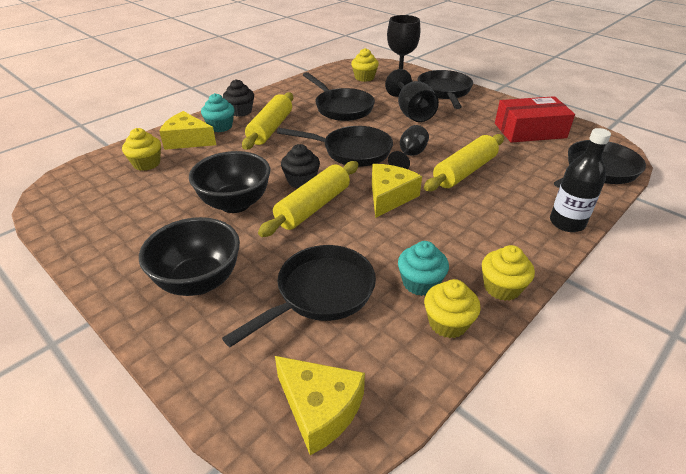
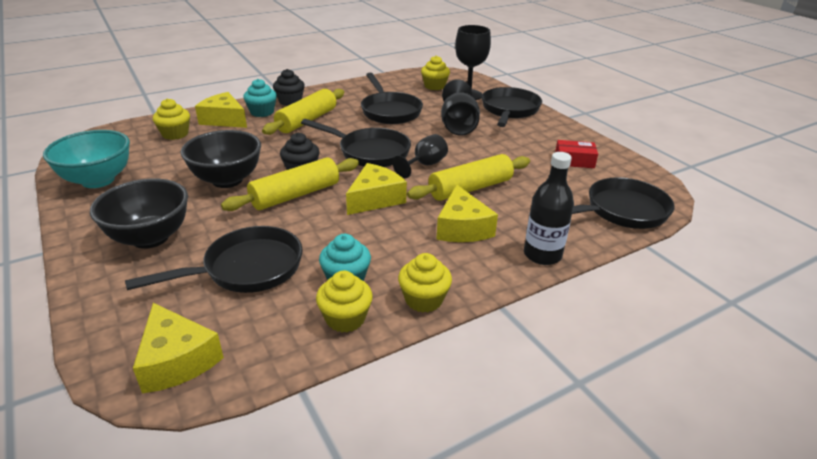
camera: 15 degrees right, 5 degrees down
red box [495,96,575,143] -> red box [555,140,598,168], size x0.56
none -> turquoise bowl [43,130,130,188]
none -> yellow cheese [436,184,498,242]

